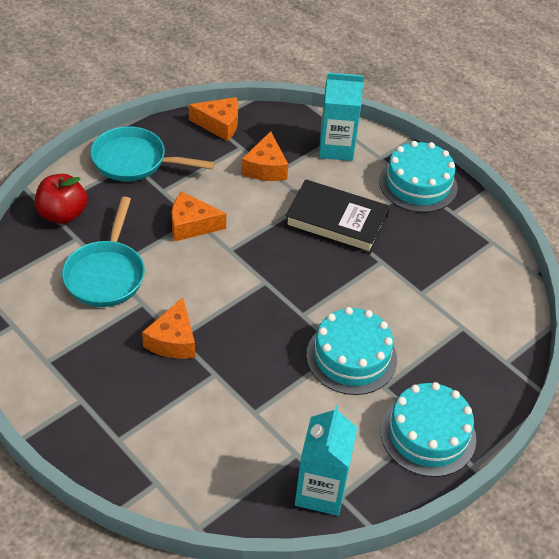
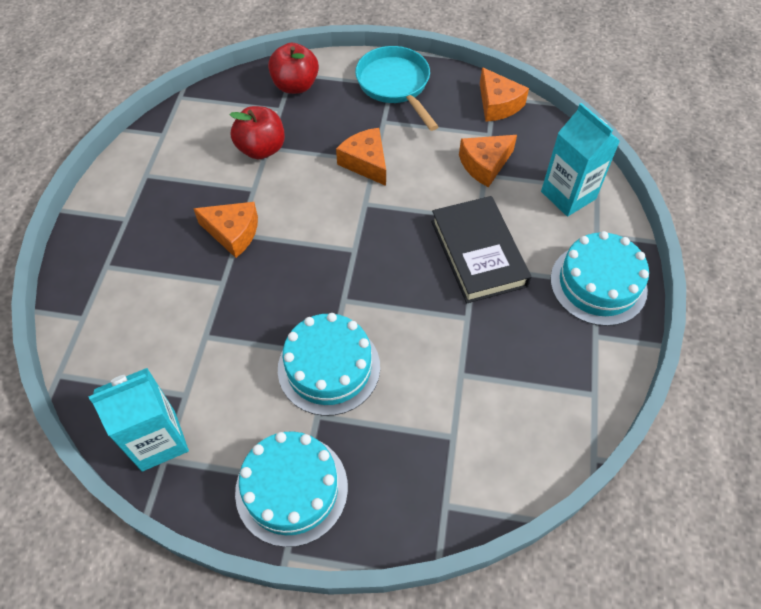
camera: 55 degrees right, 10 degrees up
turquoise pan [62,196,145,307] -> red apple [229,106,285,159]
orange cheese [142,297,195,359] -> orange cheese turned 135 degrees counterclockwise [193,202,258,258]

